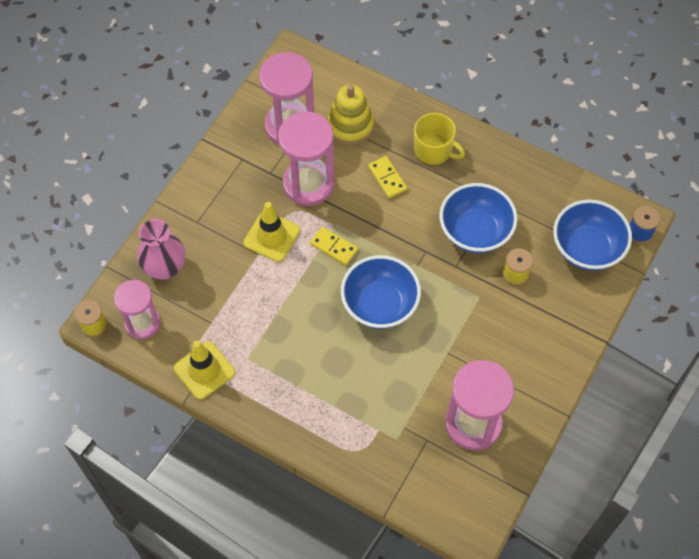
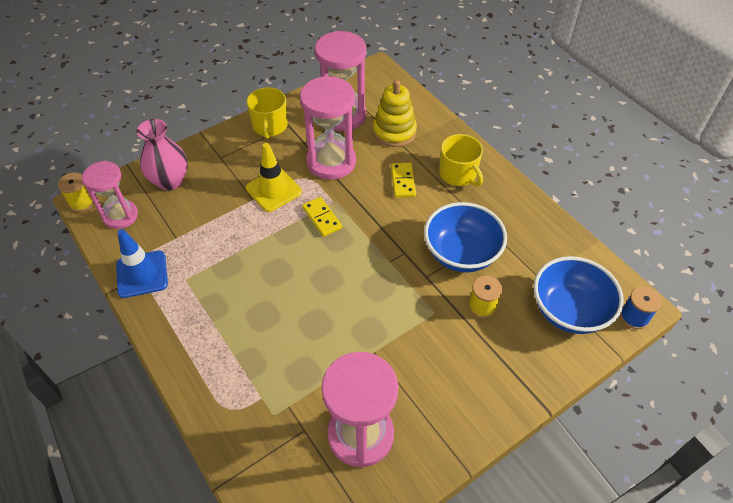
camera: 25 degrees right, 10 degrees down
yellow traffic cone [174,341,235,400] -> blue traffic cone [116,229,168,298]
blue bowl [341,255,421,329] -> none
none -> yellow mug [247,87,288,139]

